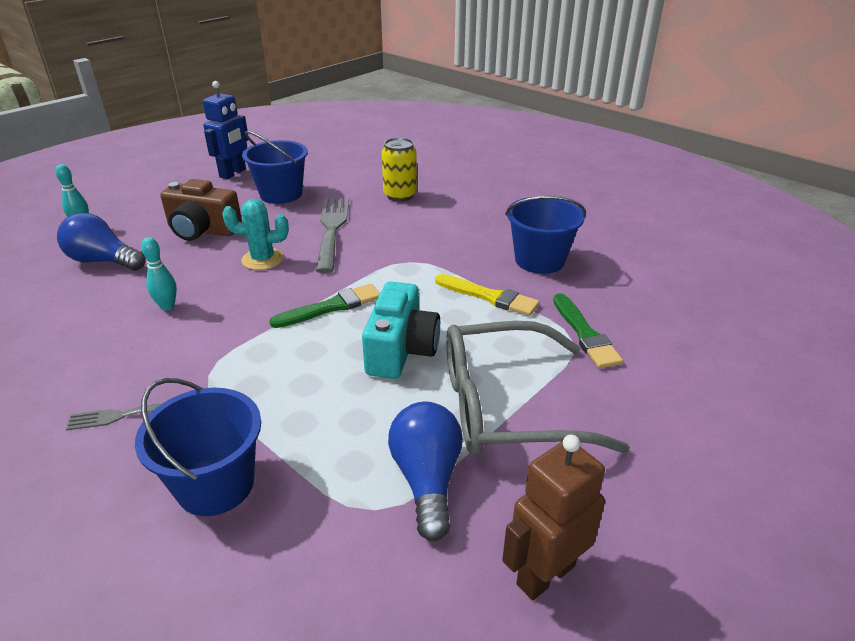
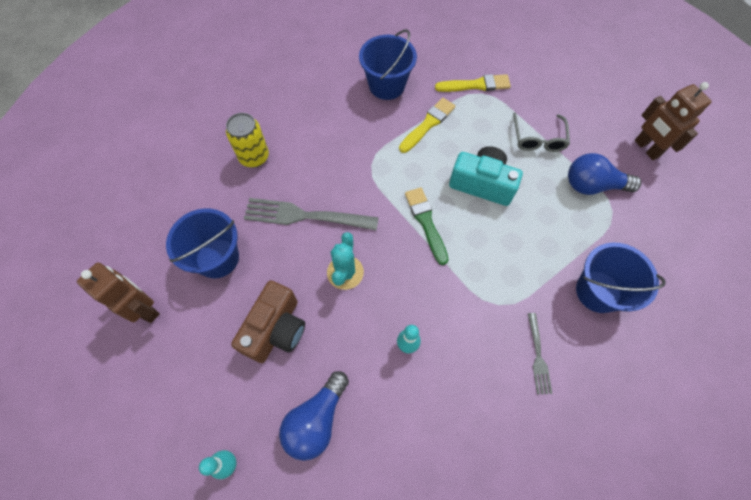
camera: 80 degrees left, 30 degrees up
blue robot [203,81,248,179] -> brown robot [77,263,160,323]
grey glasses [446,321,630,456] -> grey glasses [513,112,570,152], size x0.54
green brush [553,293,623,369] -> yellow brush [435,74,511,92]

